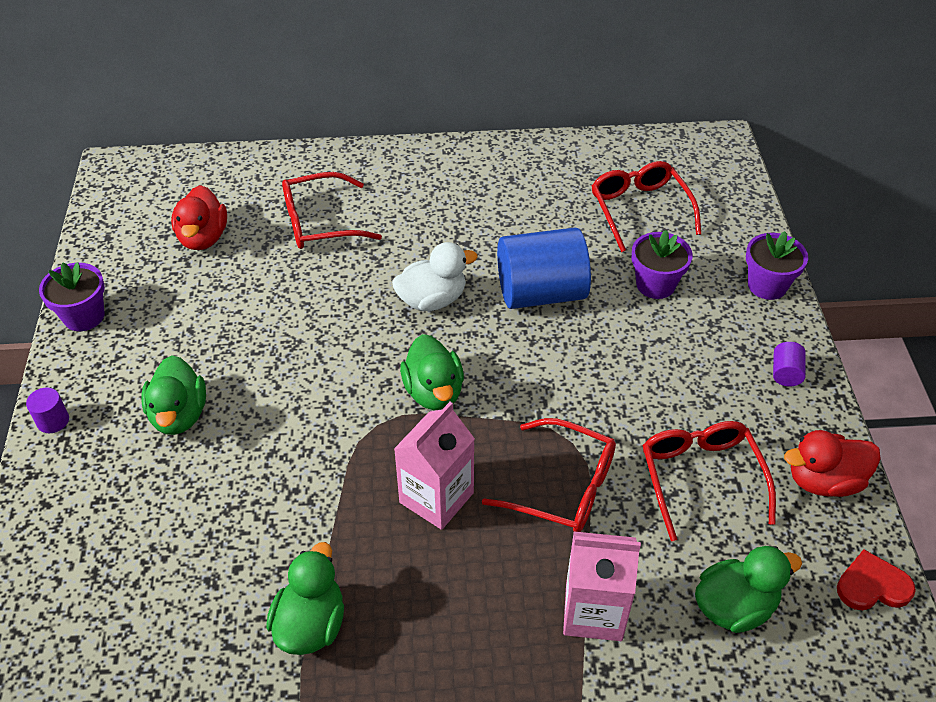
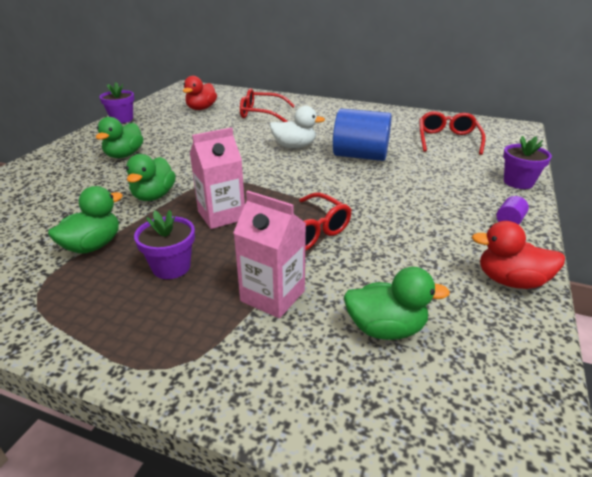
camera: 25 degrees right, 15 degrees down
purple cylinder [26,388,69,433] -> none
green duck [400,334,464,410] -> green duck moved to [126,154,176,201]
purple flower pot [632,230,692,299] -> purple flower pot moved to [134,210,195,279]
red glasses [642,421,776,541] -> none
red heart [837,549,916,610] -> none

